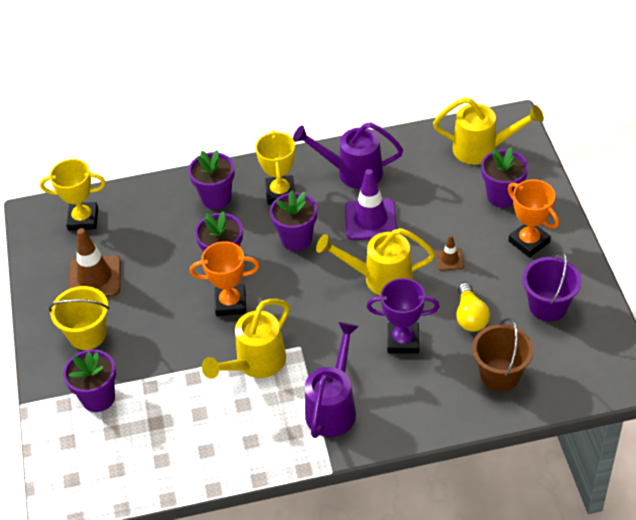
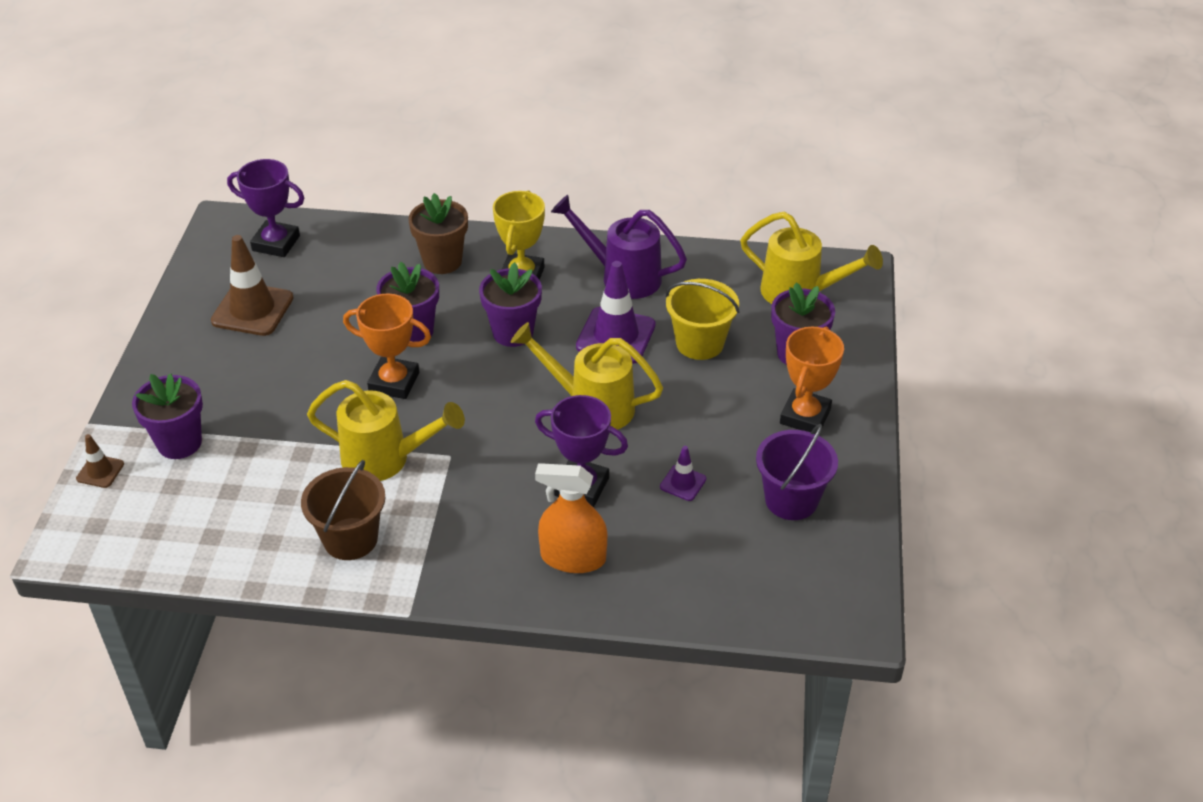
camera: 15 degrees right, 5 degrees down
yellow trophy [40,159,106,231] -> purple trophy [227,159,304,257]
yellow bucket [49,286,109,350] -> yellow bucket moved to [666,279,740,360]
purple flower pot [189,150,234,209] -> brown flower pot [408,193,468,274]
yellow watering can [202,299,290,379] -> yellow watering can turned 135 degrees counterclockwise [307,380,465,481]
purple watering can [305,322,359,438] -> none
brown traffic cone [436,235,464,271] -> brown traffic cone moved to [76,434,124,488]
yellow light bulb [456,282,490,332] -> purple traffic cone [660,446,706,501]
brown bucket [472,318,533,391] -> brown bucket moved to [301,460,385,560]
orange trophy [508,179,559,258] -> orange trophy turned 45 degrees clockwise [780,327,844,434]
none -> orange spray bottle [535,463,607,573]

